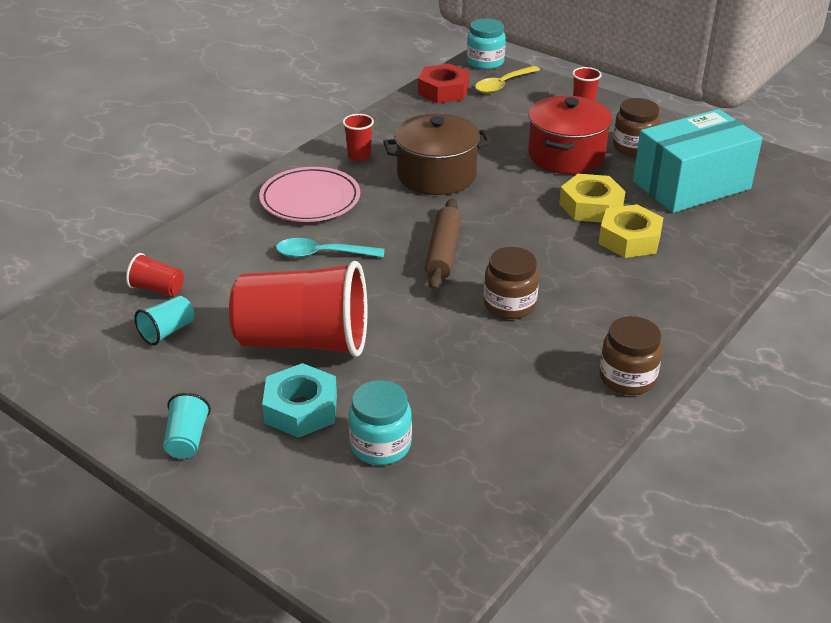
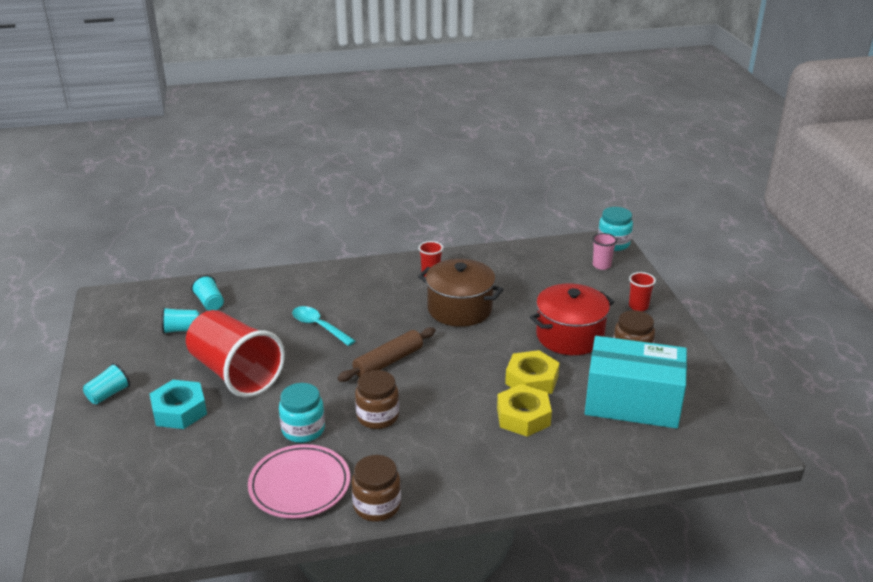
camera: 40 degrees right, 5 degrees down
red cup [126,253,184,296] -> turquoise cup [191,275,224,311]
pink plate [259,167,360,222] -> pink plate moved to [248,444,350,518]
turquoise jar [349,380,412,465] -> turquoise jar moved to [279,383,325,443]
red nut [418,64,470,103] -> none
yellow spoon [475,66,540,94] -> pink cup [592,233,617,270]

